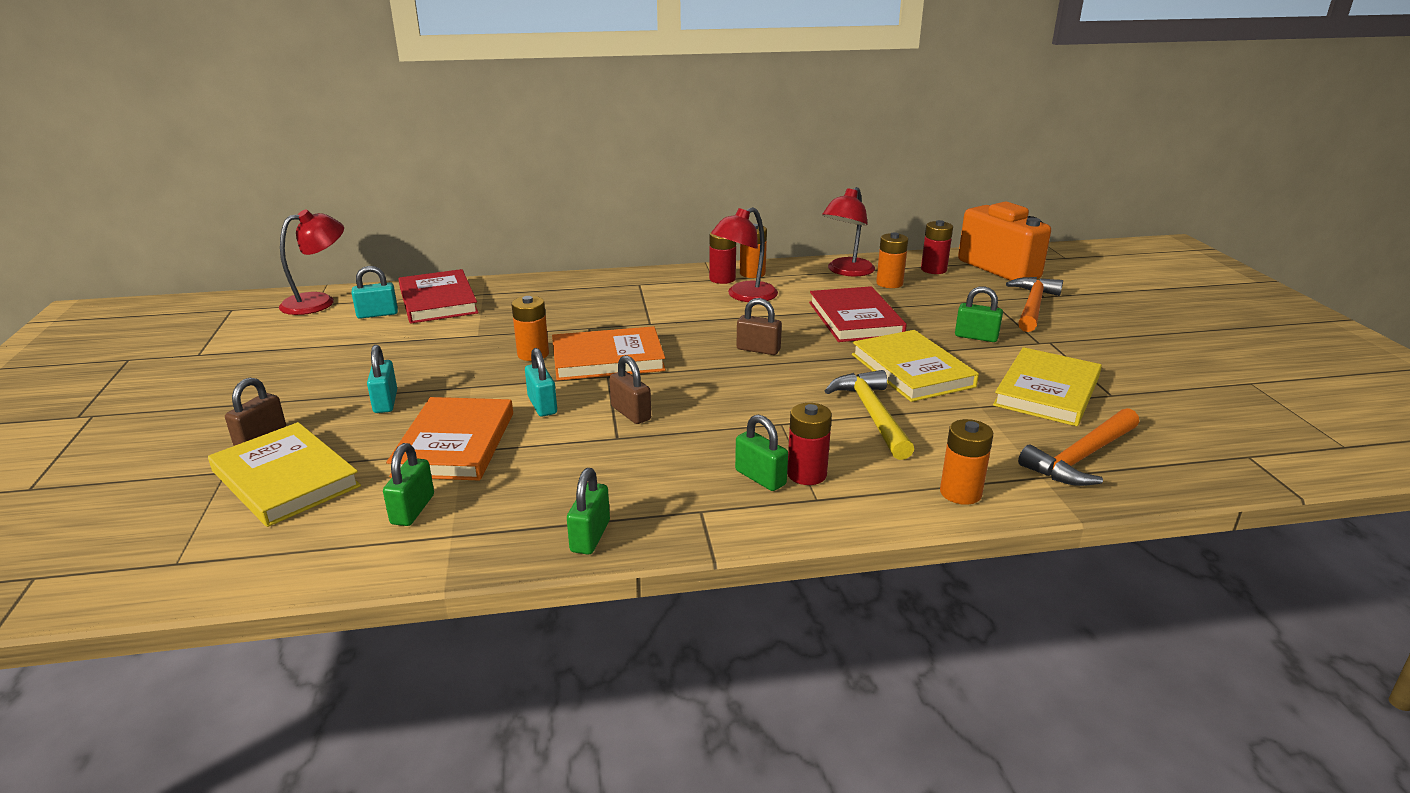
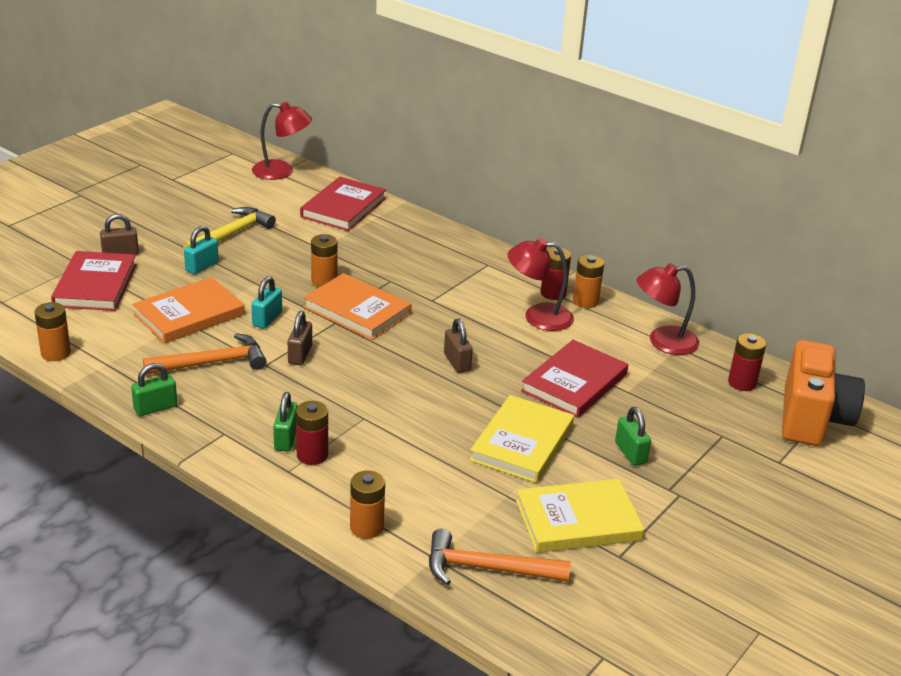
camera: 45 degrees right, 5 degrees up
yellow book [208,422,361,527] -> red book [51,251,137,311]
turquoise padlock [352,266,398,319] -> none
green padlock [383,443,434,526] -> none
yellow hammer [825,370,914,460] -> yellow hammer moved to [183,207,276,248]
orange battery [876,232,908,288] -> orange battery moved to [35,302,71,361]
orange hammer [1006,277,1063,332] -> orange hammer moved to [143,333,267,374]

